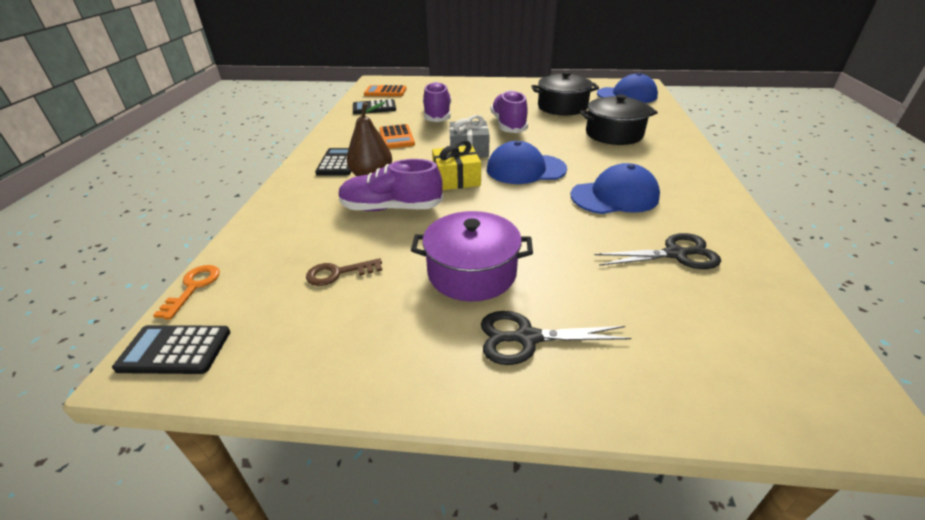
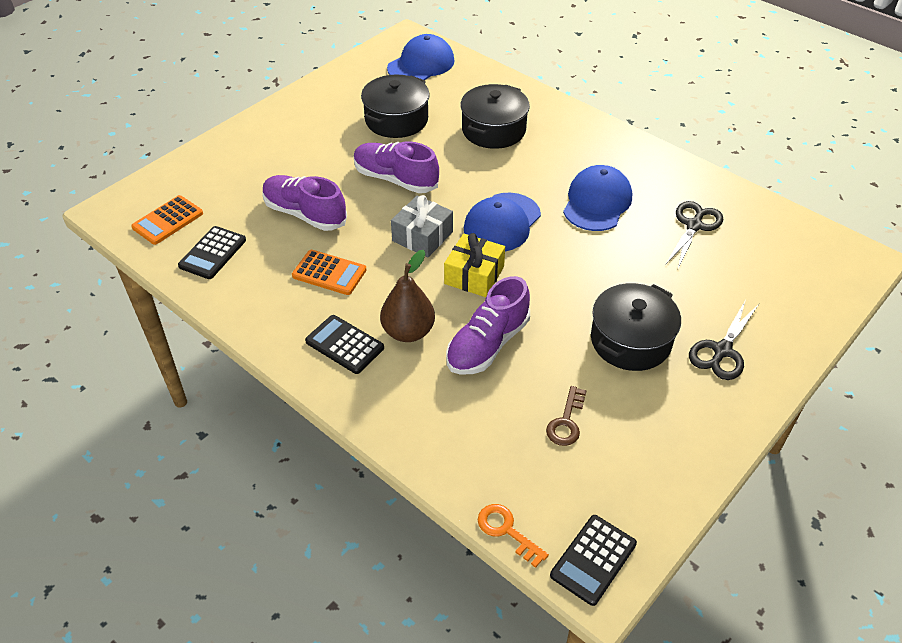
camera: 55 degrees left, 10 degrees up
purple pot [411,211,533,302] -> black pot [591,283,681,371]

